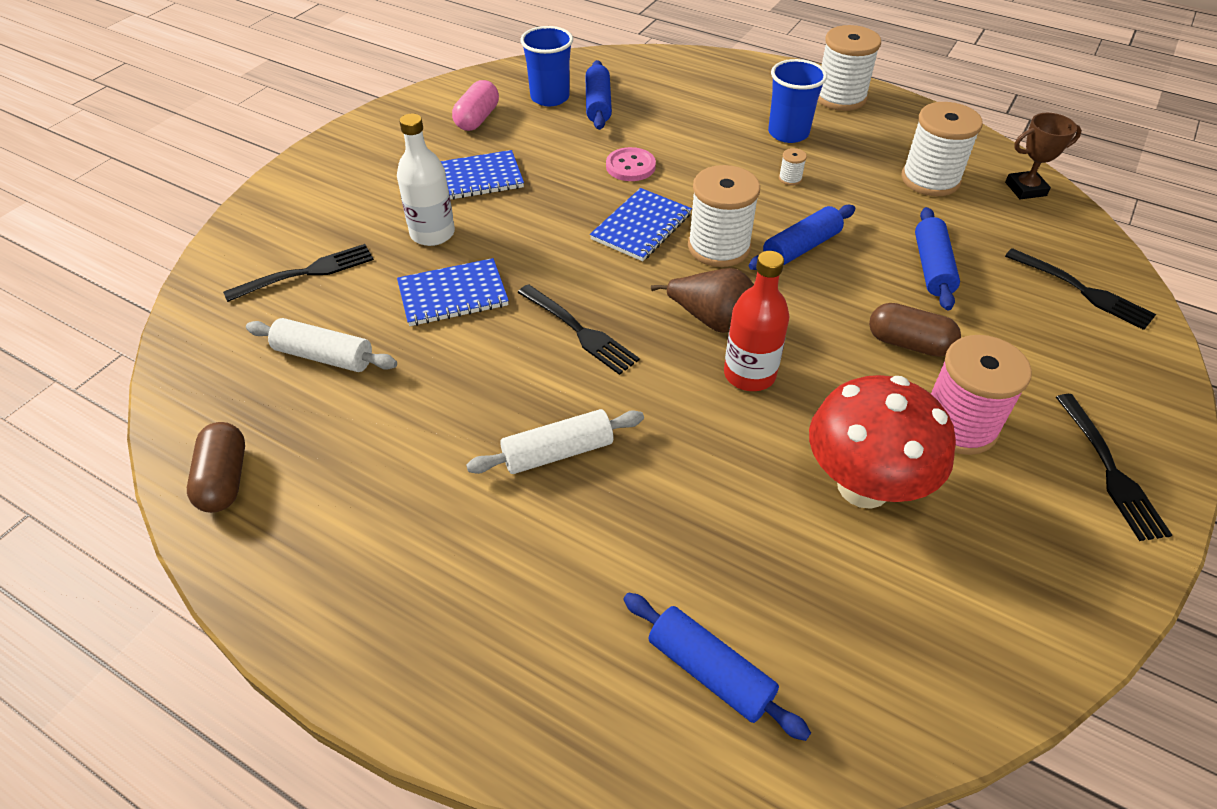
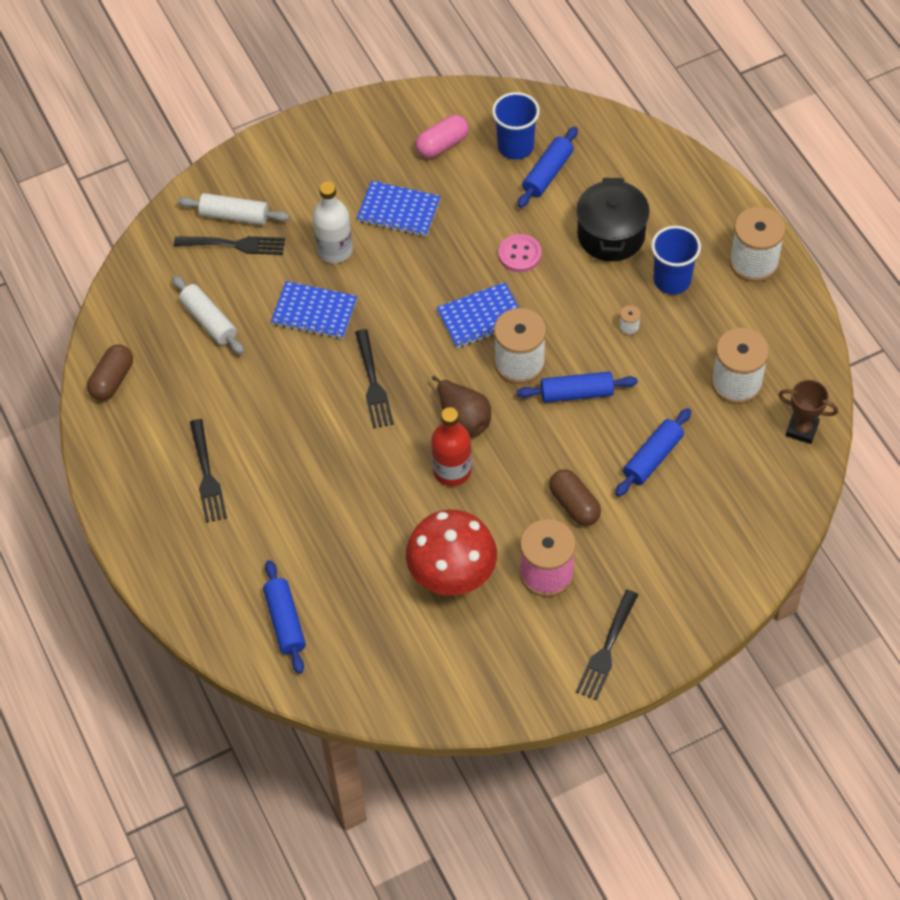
camera: 35 degrees right, 10 degrees up
white rolling pin [466,409,644,474] -> white rolling pin moved to [178,193,290,225]
black fork [1005,248,1156,330] -> black fork moved to [190,419,227,523]
none -> black pot [576,178,650,261]

